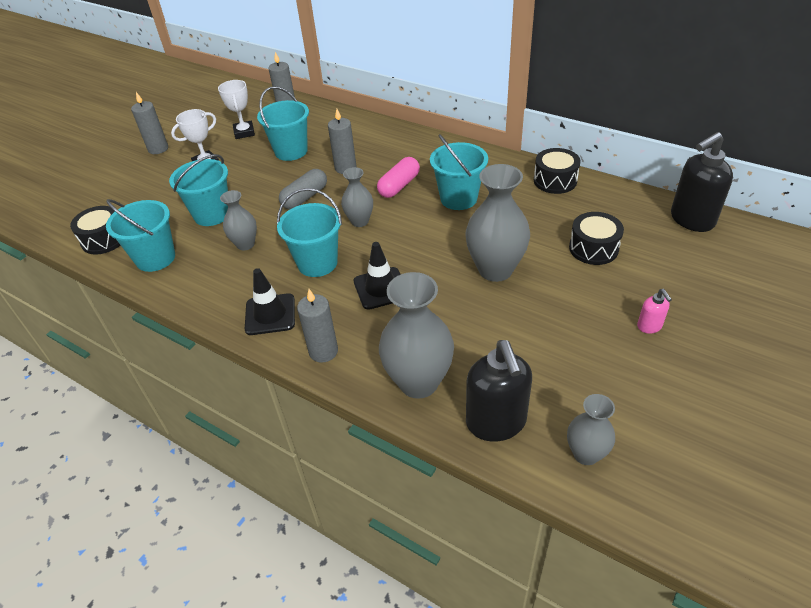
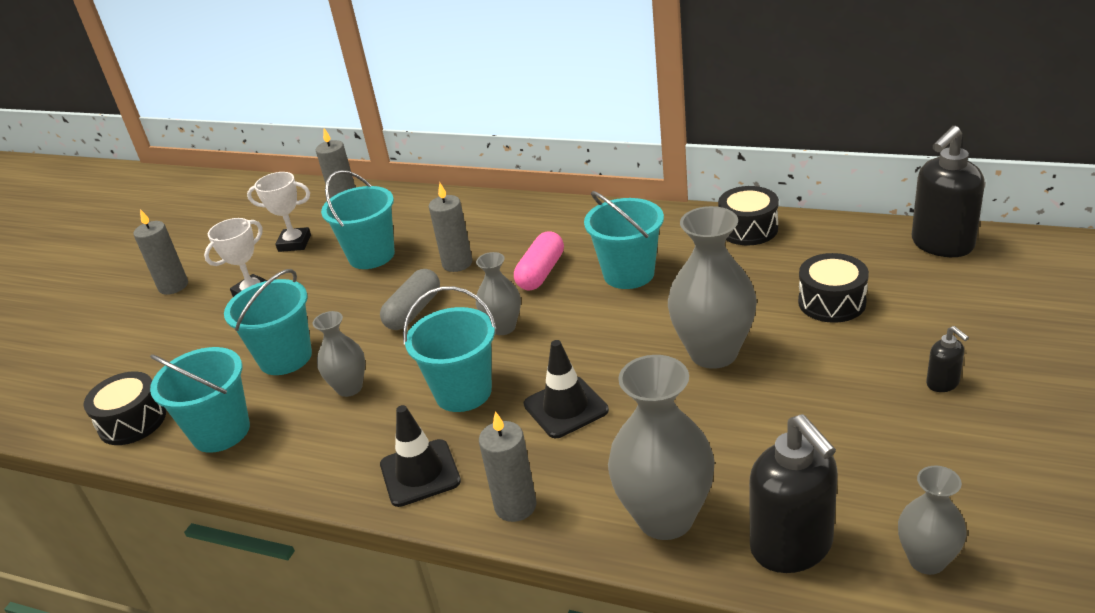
camera: 10 degrees left, 10 degrees down
white trophy [218,80,255,139] -> white trophy turned 60 degrees counterclockwise [247,172,311,252]
pink soap dispenser [637,289,672,333] -> black soap dispenser [926,326,969,392]

